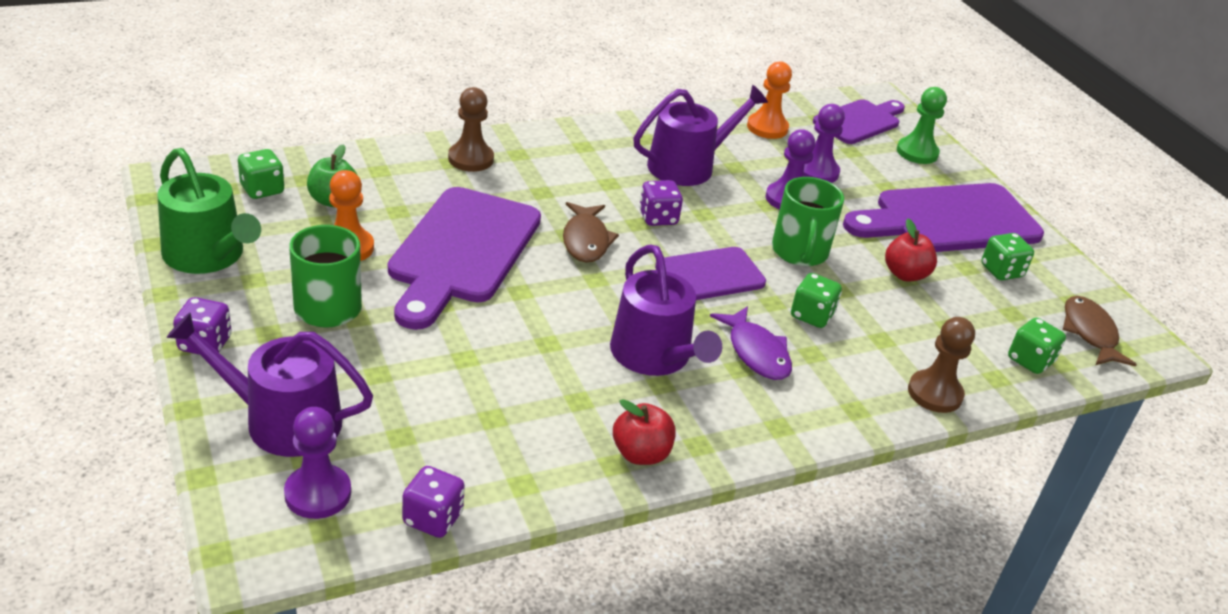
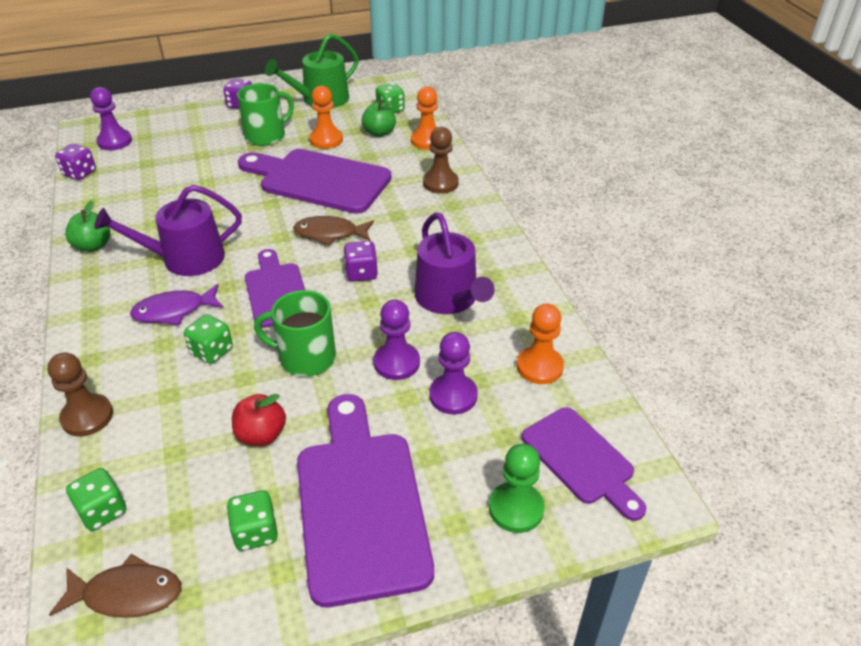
camera: 100 degrees right, 5 degrees up
purple watering can [166,312,373,457] -> none
red apple [613,399,676,465] -> green apple [65,201,110,252]
none -> orange pawn [411,86,438,150]

